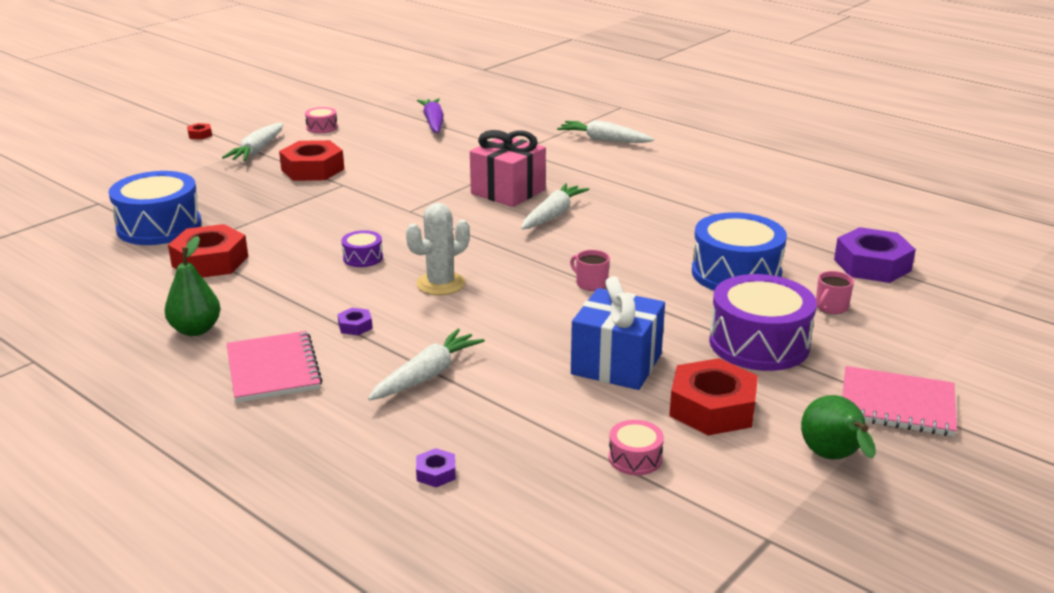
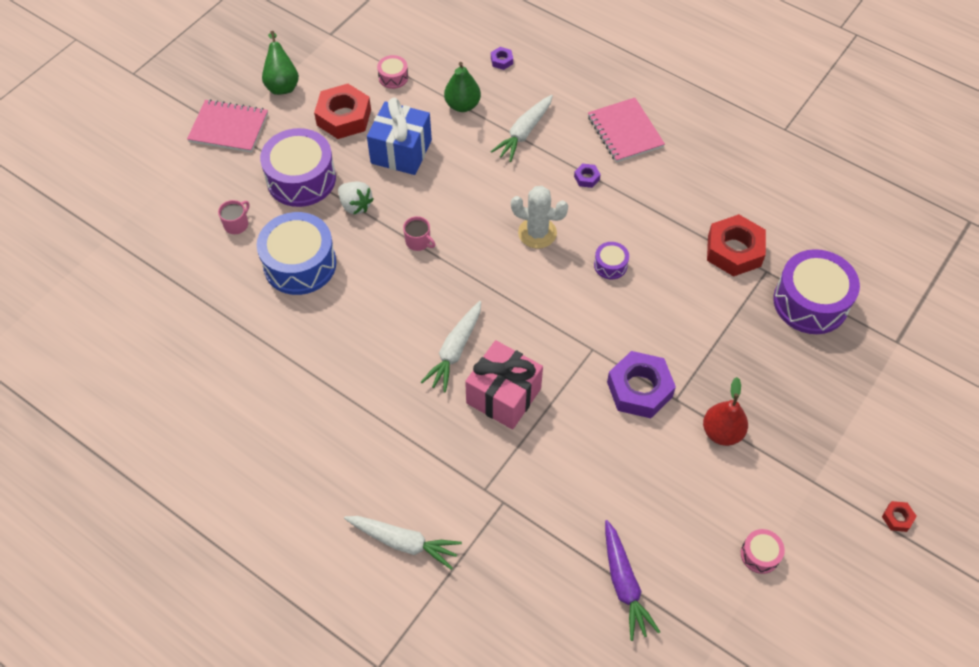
camera: 175 degrees right, 30 degrees up
blue drum [109,171,202,245] -> purple drum [773,249,860,334]
green pear [164,236,221,336] -> green pear moved to [444,62,481,112]
white carrot [222,123,283,161] -> none
red nut [279,140,344,181] -> red pear [703,377,748,446]
white cactus [406,203,470,295] -> white cactus turned 60 degrees clockwise [511,186,568,249]
purple nut [834,227,916,283] -> purple nut moved to [607,351,676,418]
none -> white strawberry [338,182,374,215]

